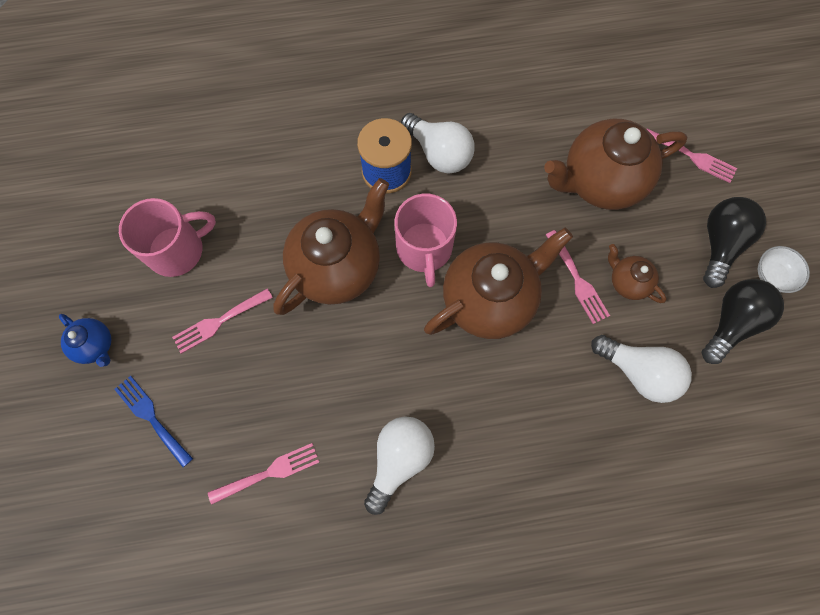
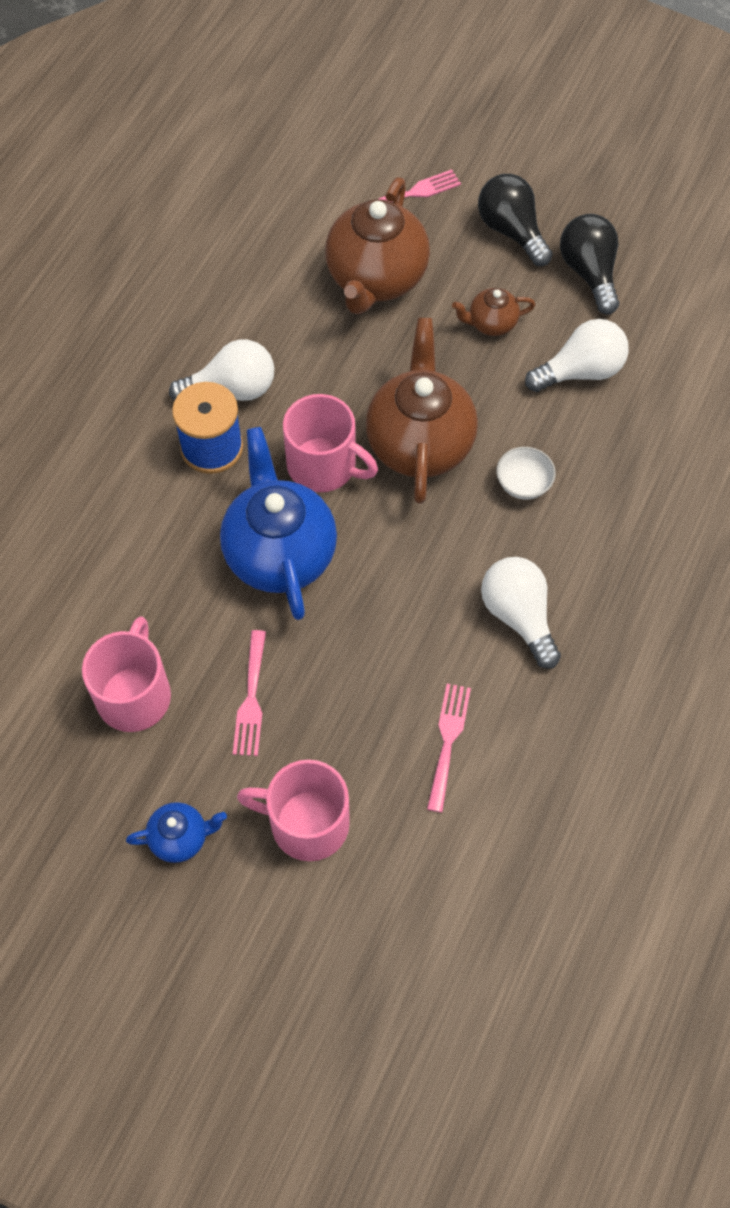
camera: 55 degrees left, 10 degrees down
blue fork [114,376,193,467] -> pink mug [237,759,350,861]
brown teapot [273,178,389,315] -> blue teapot [220,427,337,620]
pink fork [546,230,610,324] -> none
white bowl [758,246,810,293] -> white bowl moved to [496,447,556,500]

